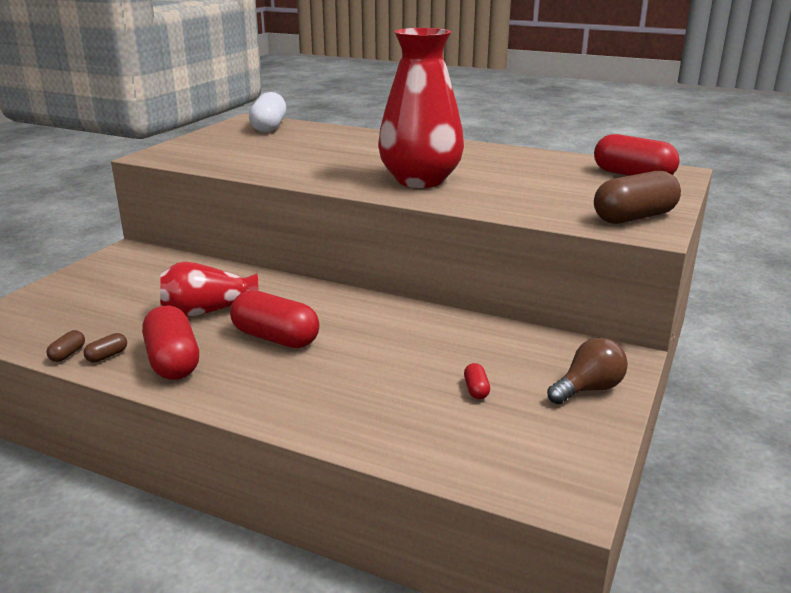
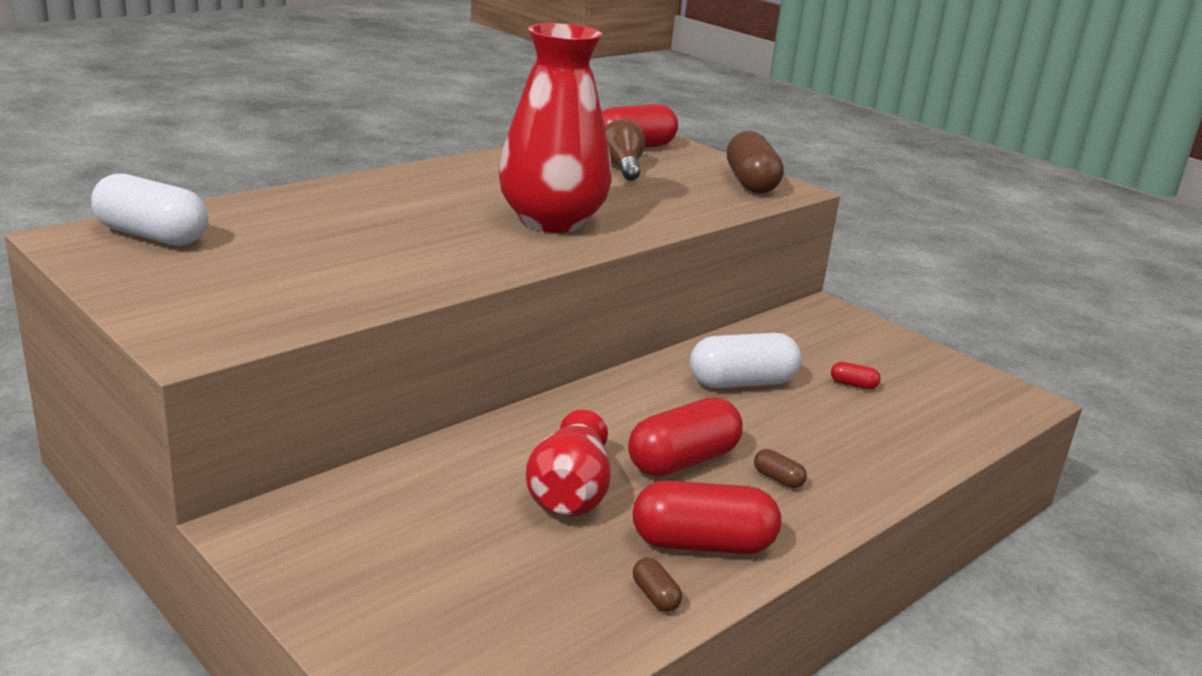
camera: 70 degrees left, 0 degrees up
brown capsule [46,330,85,362] -> brown capsule moved to [754,449,807,488]
brown light bulb [547,337,628,404] -> brown light bulb moved to [605,119,645,181]
none -> white capsule [690,333,801,388]

